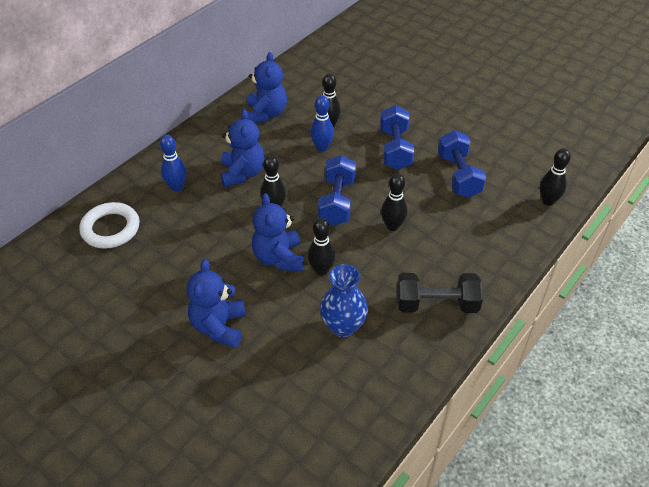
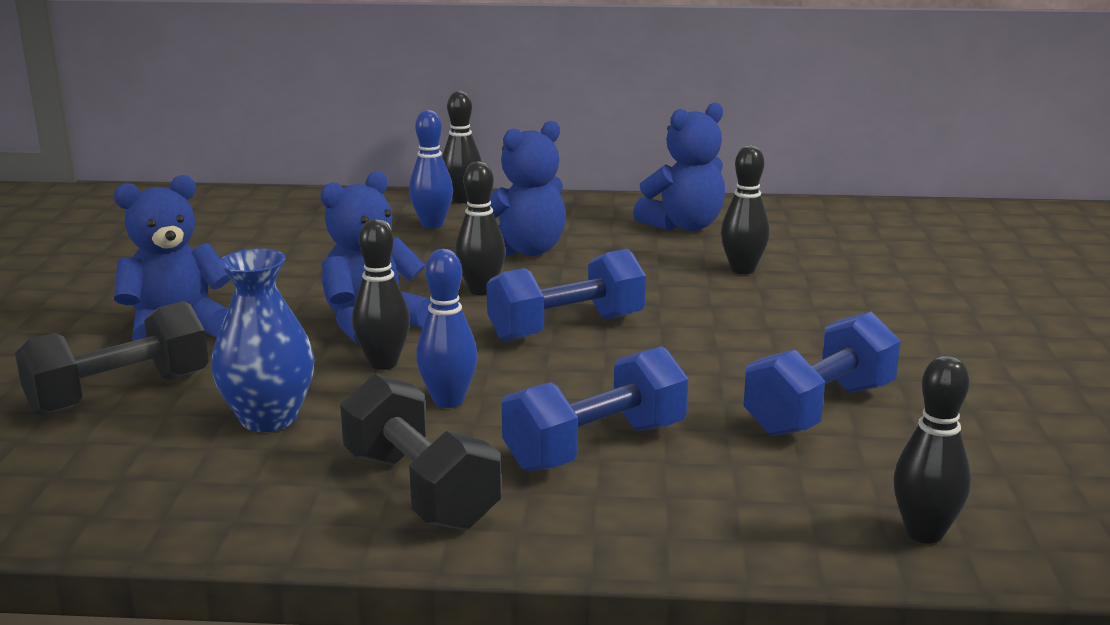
camera: 55 degrees right, 25 degrees down
white ring [79,202,140,249] -> none
blue bowling pin [310,95,334,151] -> blue bowling pin moved to [416,249,478,408]
blue dumbbell [380,105,414,170] -> blue dumbbell moved to [502,346,688,472]
black bowling pin [381,174,408,231] -> black bowling pin moved to [442,91,482,203]
none -> black dumbbell [15,301,209,416]

